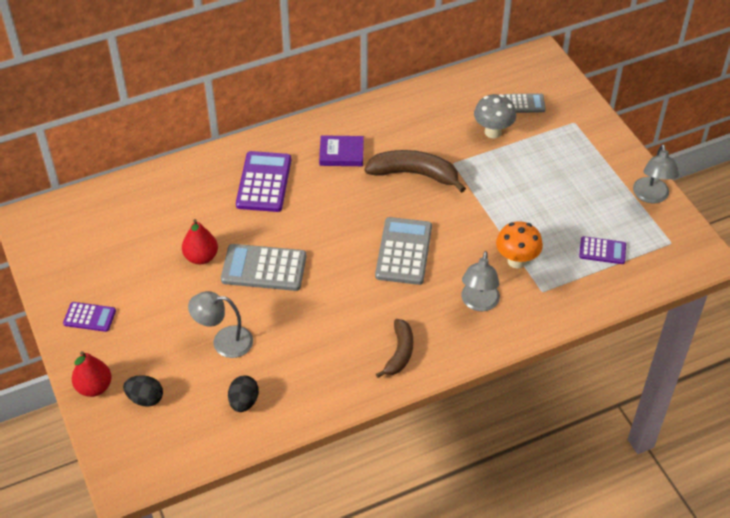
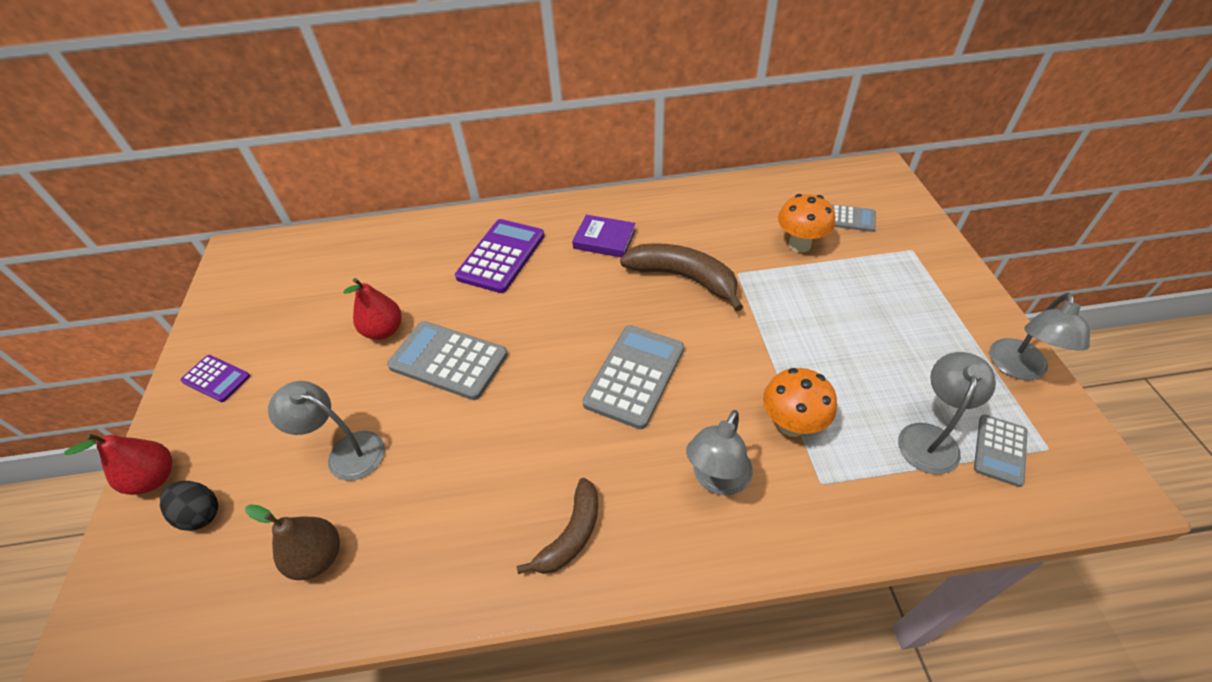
camera: 20 degrees right, 0 degrees up
black egg [228,375,259,412] -> brown pear [245,504,340,580]
grey mushroom [474,94,516,138] -> orange mushroom [778,194,835,253]
purple calculator [579,236,626,264] -> grey lamp [898,352,996,474]
none -> grey calculator [974,414,1027,487]

